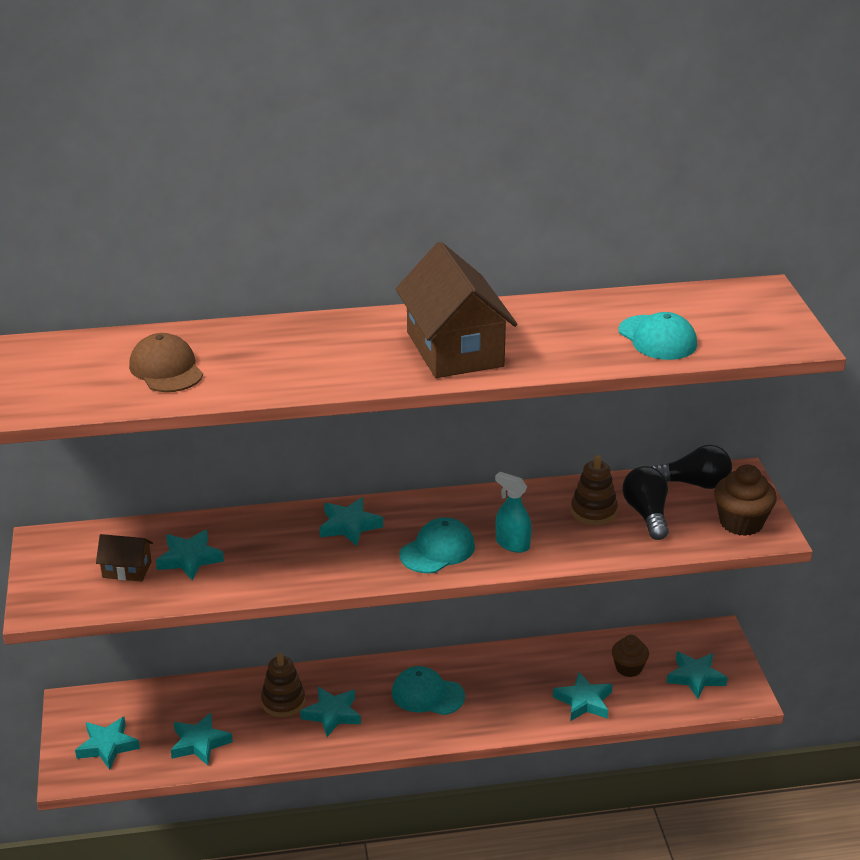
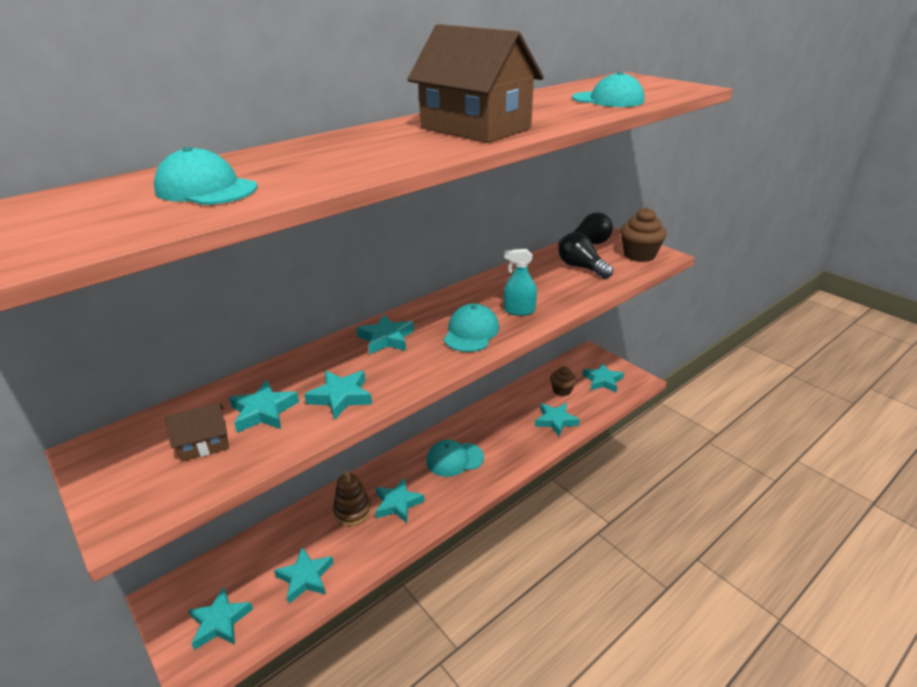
camera: 30 degrees left, 0 degrees up
brown cap [129,333,203,392] -> turquoise cap [154,146,258,205]
brown stacking toy [571,455,618,525] -> none
none -> turquoise star [304,371,372,420]

